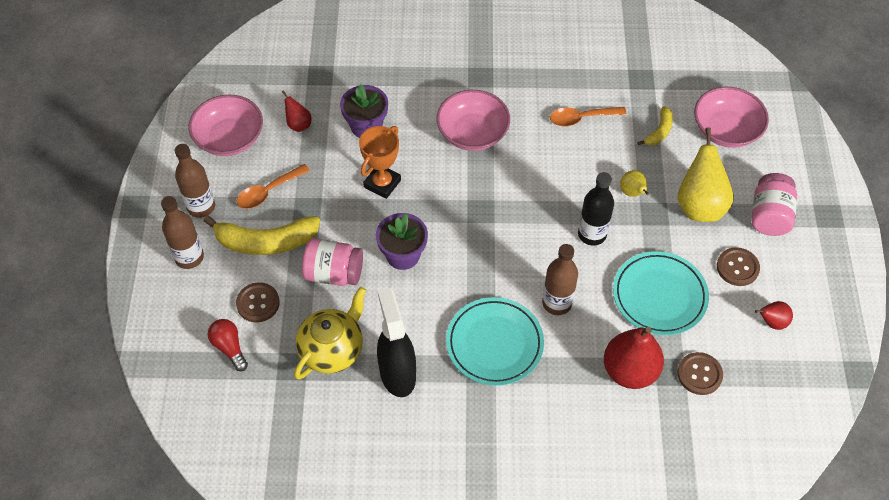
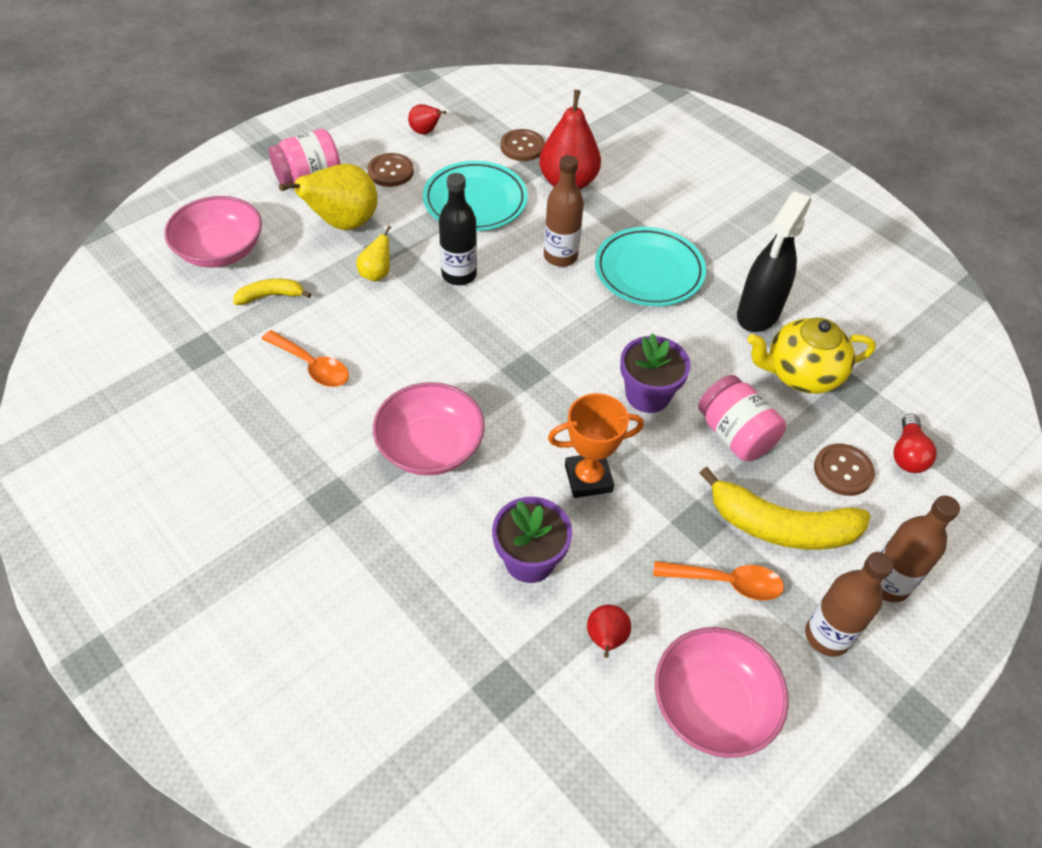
camera: 135 degrees left, 5 degrees down
yellow banana [204,216,320,255] -> yellow banana turned 150 degrees clockwise [700,467,871,550]

